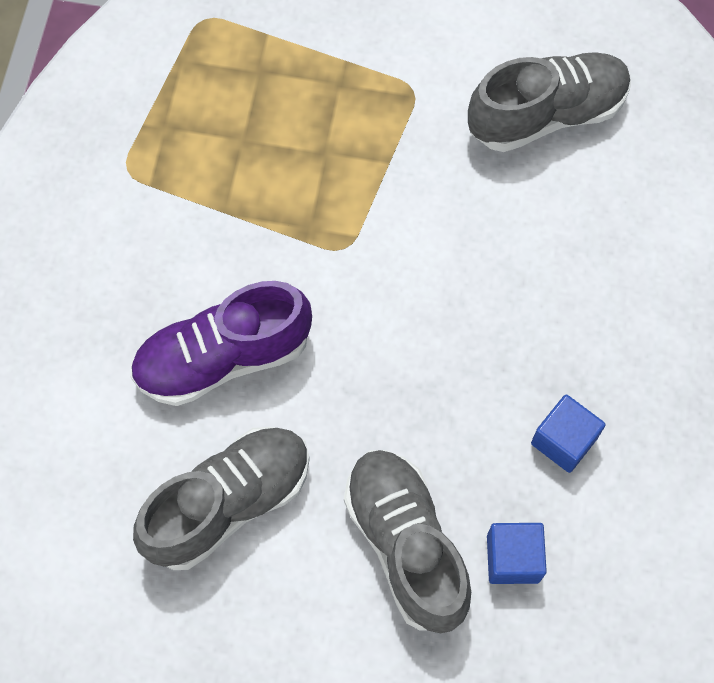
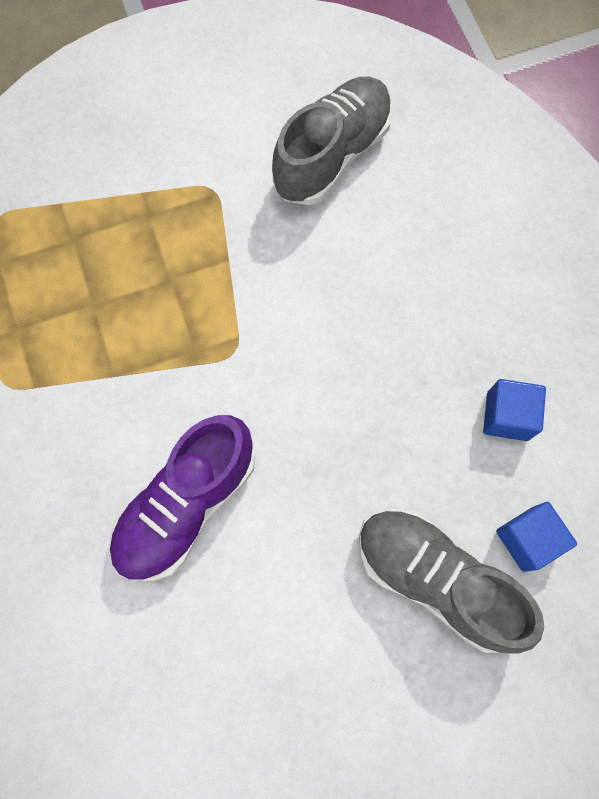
camera: 30 degrees left, 5 degrees up
grey shoe [133,427,310,570] -> none

